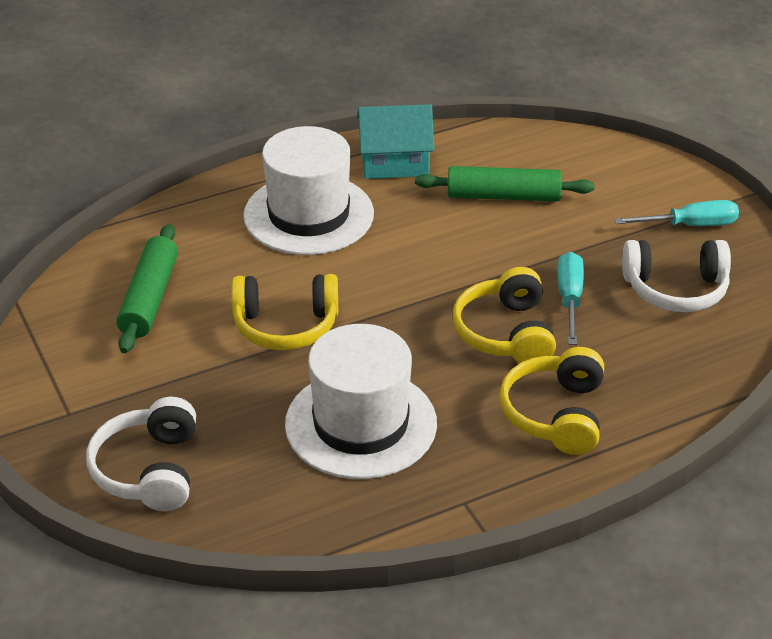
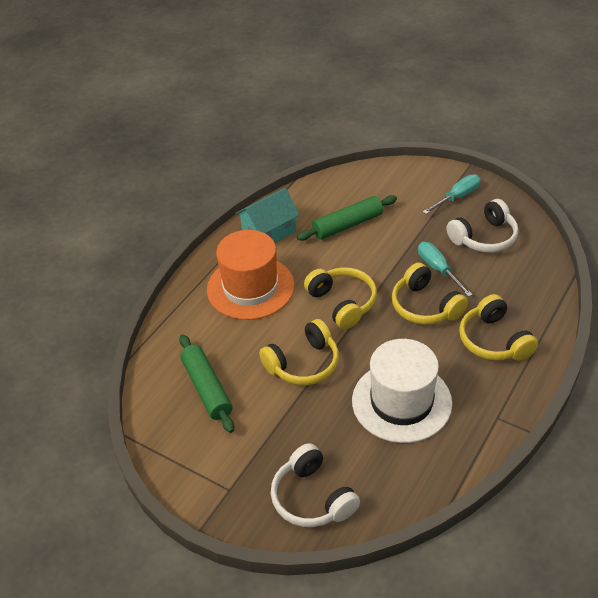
camera: 30 degrees left, 5 degrees up
white hat [243,126,374,255] -> orange hat [207,230,295,320]
none -> yellow headphones [304,267,377,329]

